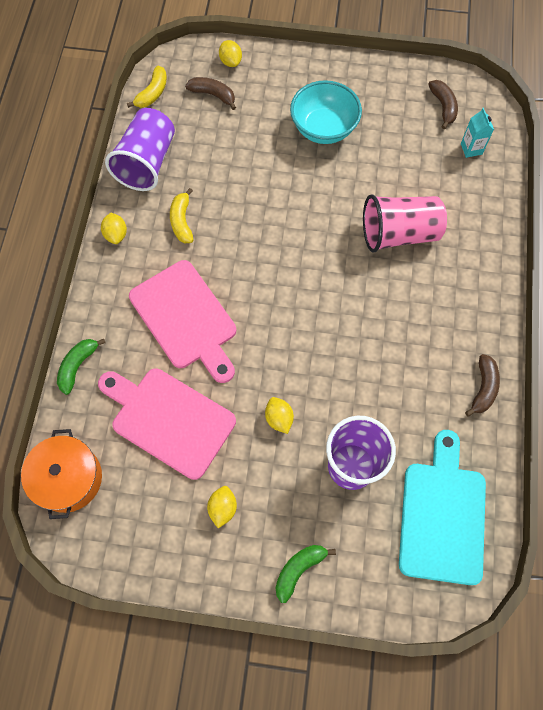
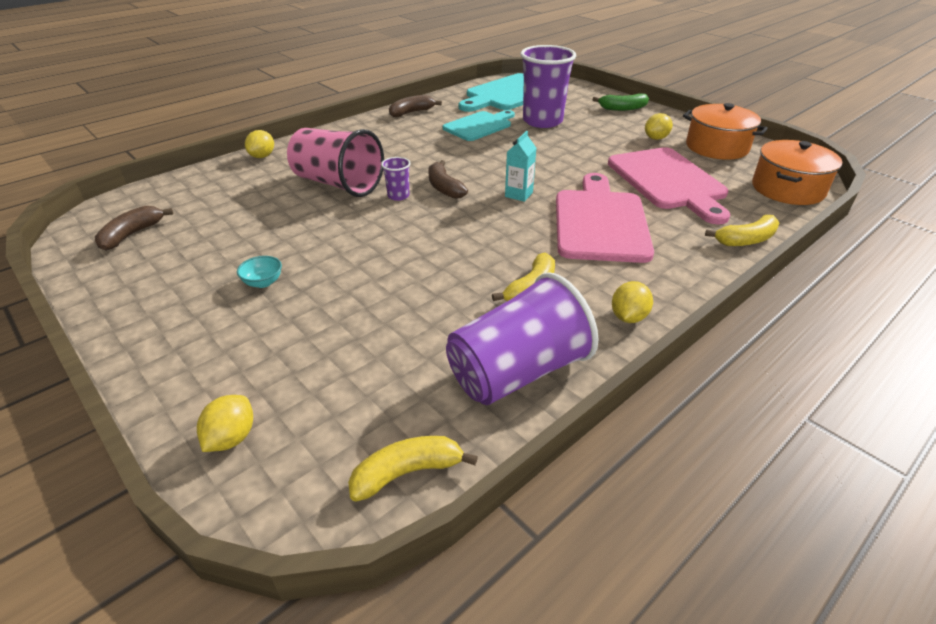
camera: 140 degrees left, 30 degrees down
green banana [57,339,106,395] -> yellow banana [705,215,779,246]
brown banana [185,77,236,110] -> brown banana moved to [428,160,468,199]
yellow lemon [265,397,294,434] -> yellow lemon moved to [245,130,274,158]
turquoise bowl [290,80,362,144] -> turquoise bowl [237,256,282,288], size x0.40
turquoise carton [461,108,494,158] -> turquoise carton moved to [505,131,536,202]
none -> purple cup [381,157,411,201]
none -> turquoise cutting board [443,110,515,141]
none -> orange pot [683,103,768,160]

